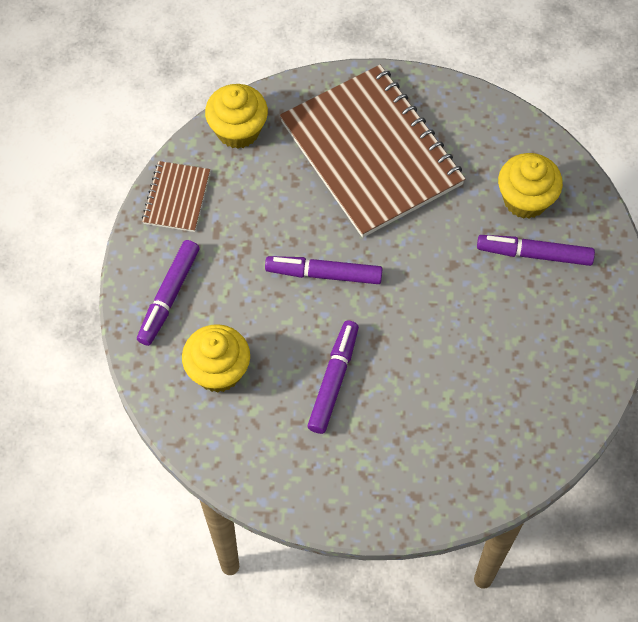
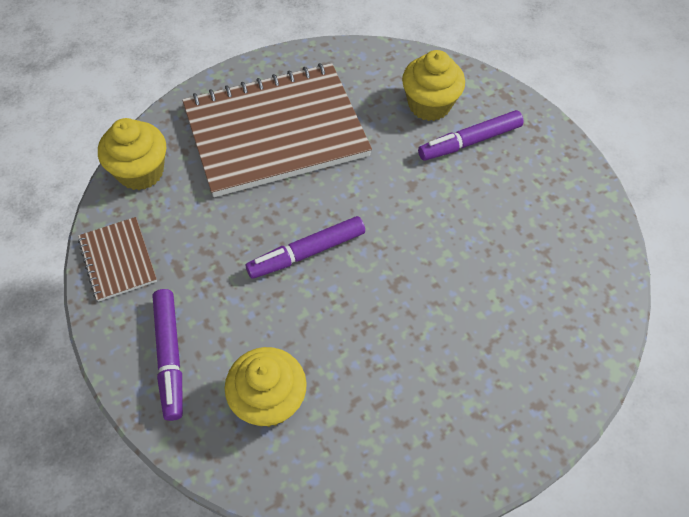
camera: 35 degrees left, 5 degrees down
brown notebook [280,65,465,238] -> brown notebook turned 45 degrees counterclockwise [182,63,372,197]
purple marker [307,321,359,434] -> none

